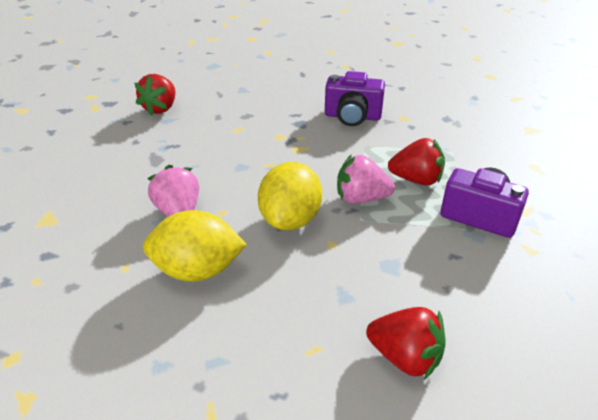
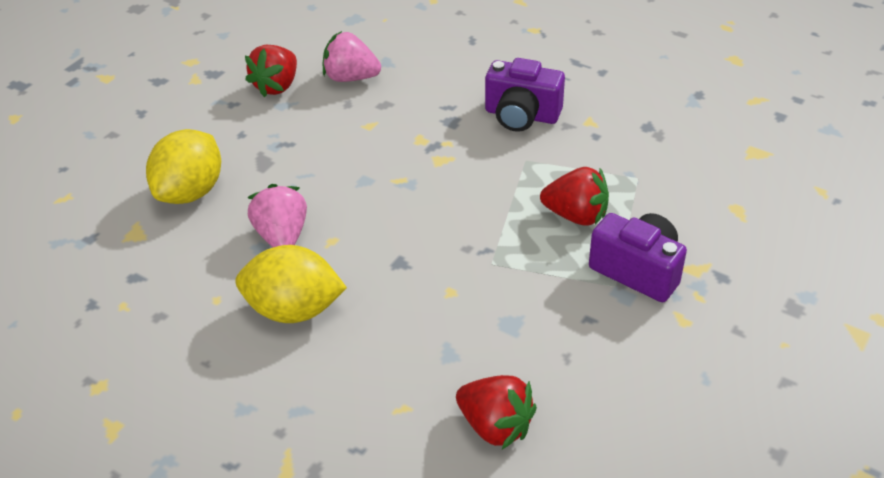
camera: 10 degrees right, 5 degrees up
yellow lemon [258,162,322,230] -> yellow lemon moved to [146,129,221,204]
pink strawberry [337,154,395,204] -> pink strawberry moved to [323,31,381,82]

